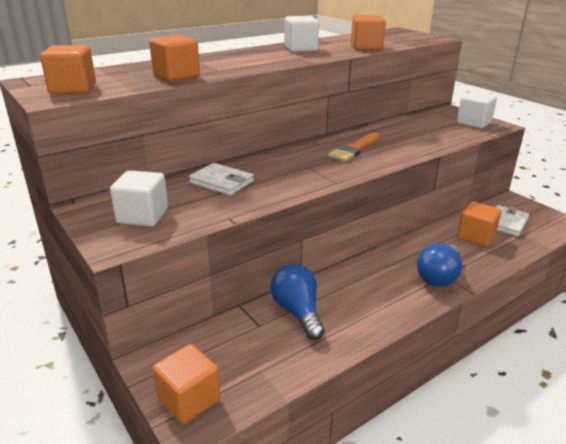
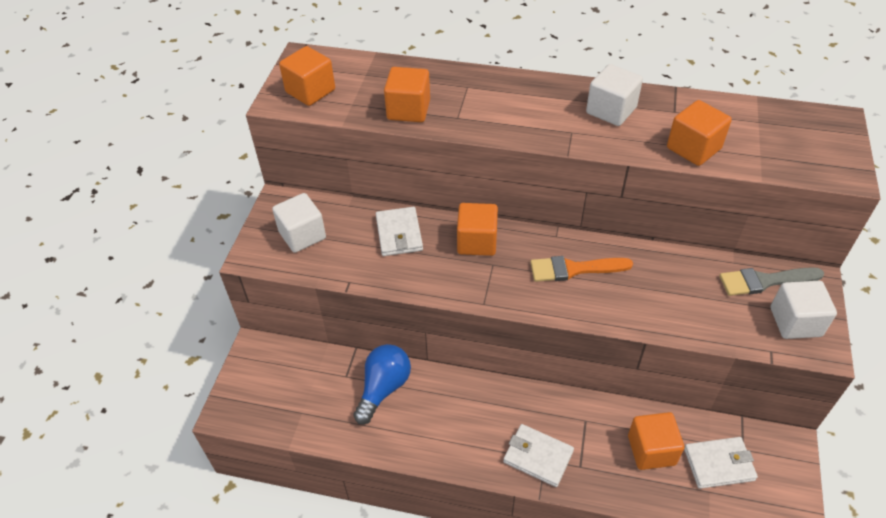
camera: 50 degrees right, 20 degrees up
orange cube [152,344,220,424] -> orange cube moved to [457,203,498,256]
blue light bulb [417,244,462,287] -> white wallet [503,424,574,487]
none -> grey brush [719,267,824,296]

